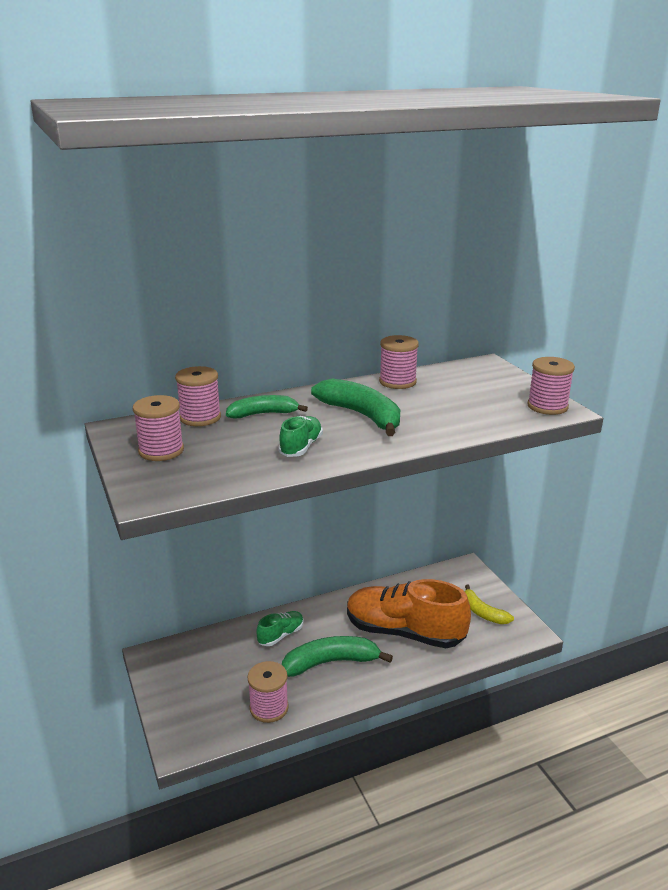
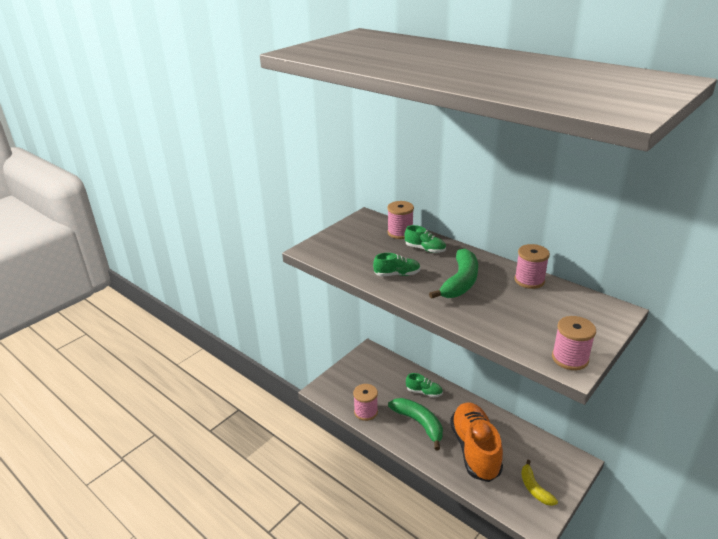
camera: 65 degrees right, 5 degrees up
pink spool [133,395,184,461] -> none
green banana [226,395,308,418] -> green shoe [405,225,446,253]
yellow banana [464,584,514,624] -> yellow banana turned 45 degrees counterclockwise [521,460,558,506]

